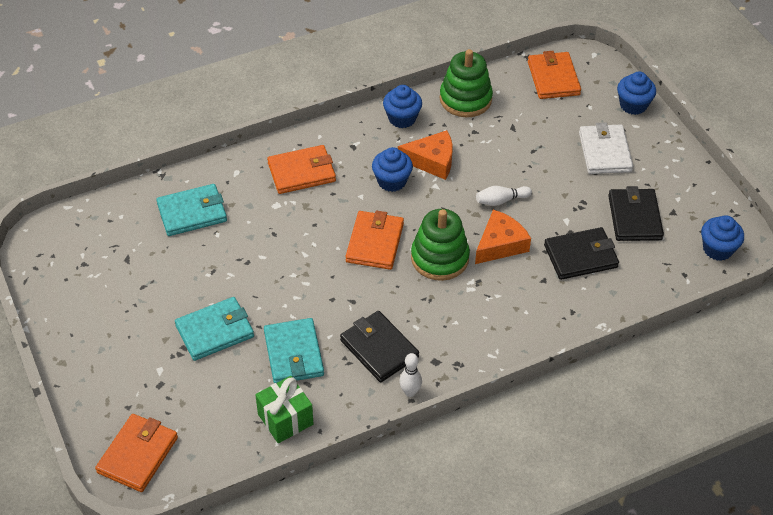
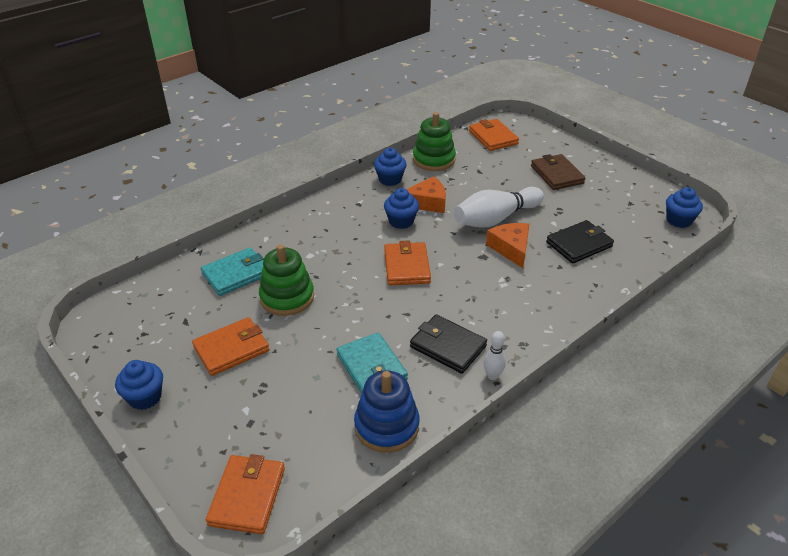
camera: 15 degrees left, 10 degrees down
turquoise wallet [175,297,254,361] -> none
green gift [255,376,313,443] -> blue stacking toy [354,371,419,453]
orange wallet [267,145,336,194] -> orange wallet moved to [192,317,269,376]
green stacking toy [411,209,470,281] -> green stacking toy moved to [259,244,314,316]
orange cheese [475,209,531,264] -> orange cheese turned 45 degrees counterclockwise [486,223,530,268]
white bowling pin [476,186,532,206] -> white bowling pin [454,187,544,228], size x2.15
white wallet [579,122,633,174] -> brown wallet [531,154,586,190]
black wallet [608,186,664,241] -> none
blue cupcake [617,72,656,115] -> blue cupcake moved to [115,360,163,410]

